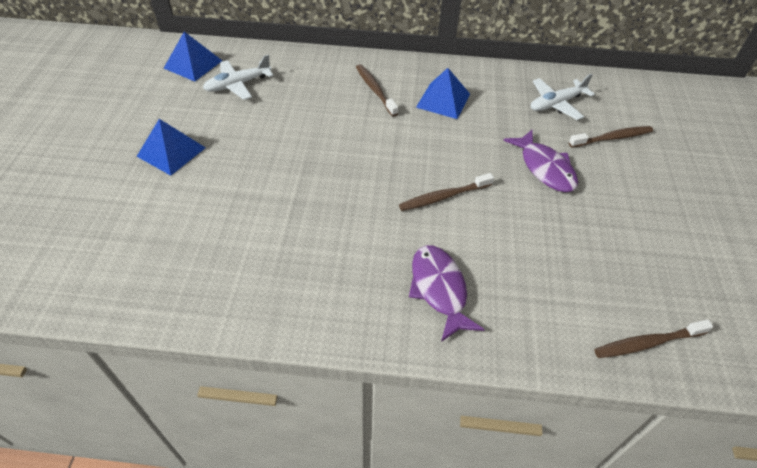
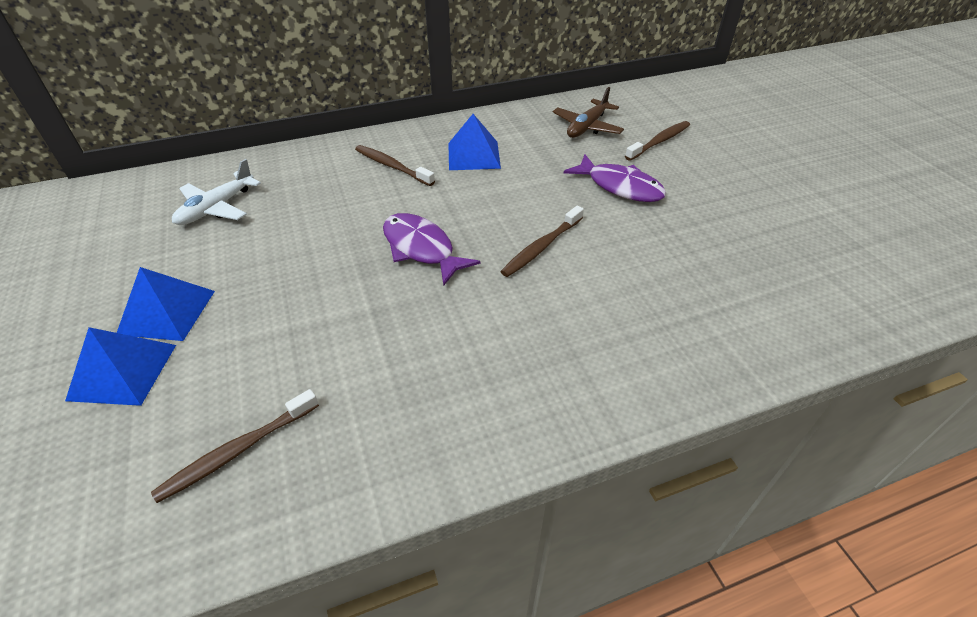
camera: 25 degrees left, 5 degrees down
blue pyramid [164,32,222,81] -> blue pyramid moved to [65,327,176,406]
purple fish [409,246,485,342] -> purple fish moved to [383,213,480,286]
white plane [531,74,595,120] -> brown plane [553,87,624,138]
brown toothbrush [594,319,713,358] -> brown toothbrush moved to [151,389,319,503]

